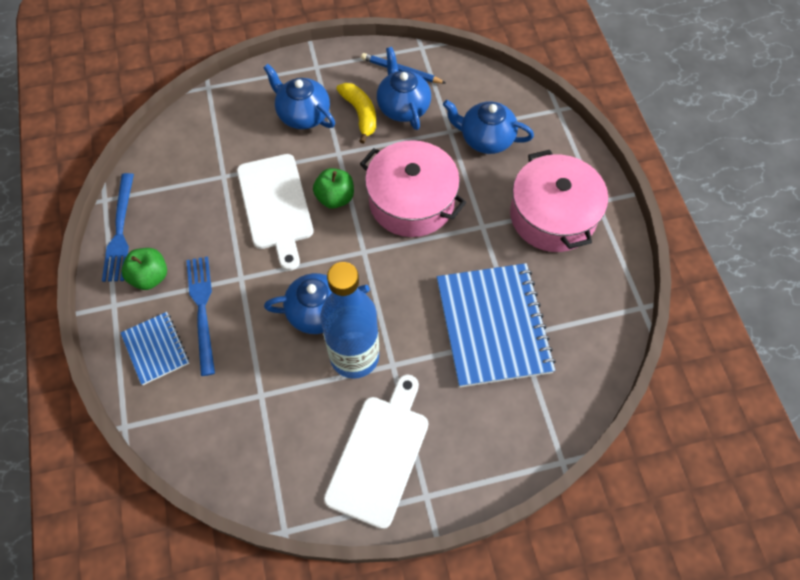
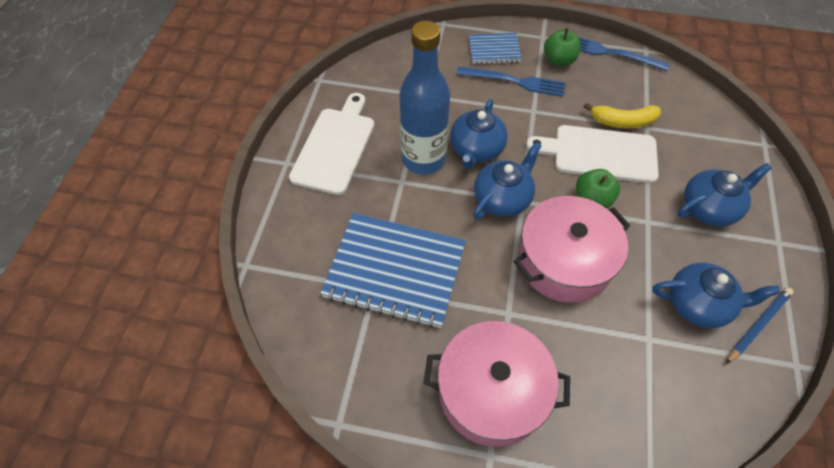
camera: 115 degrees right, 5 degrees down
white cutting board [324,374,429,529] -> white cutting board turned 120 degrees counterclockwise [289,93,374,195]
yellow banana [336,83,376,144] -> yellow banana moved to [584,103,661,128]
blue teapot [443,100,534,154] -> blue teapot moved to [473,142,542,220]

